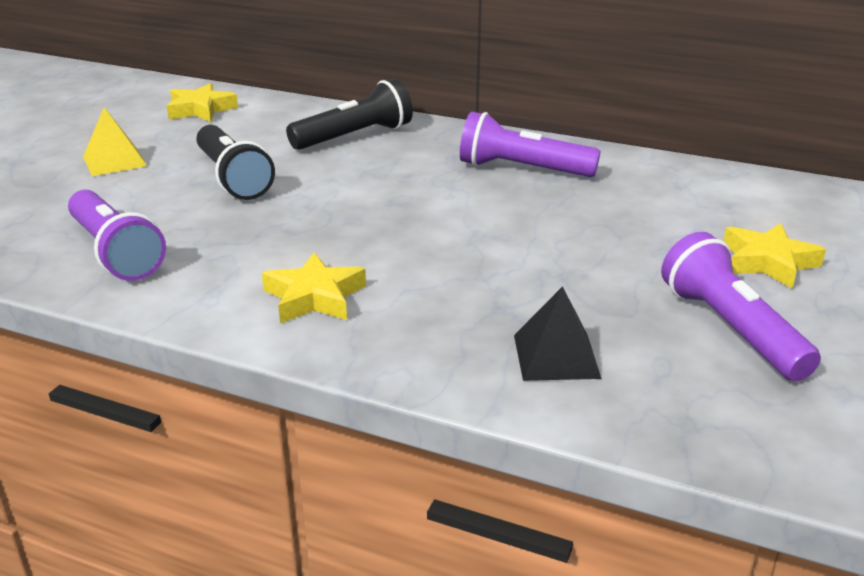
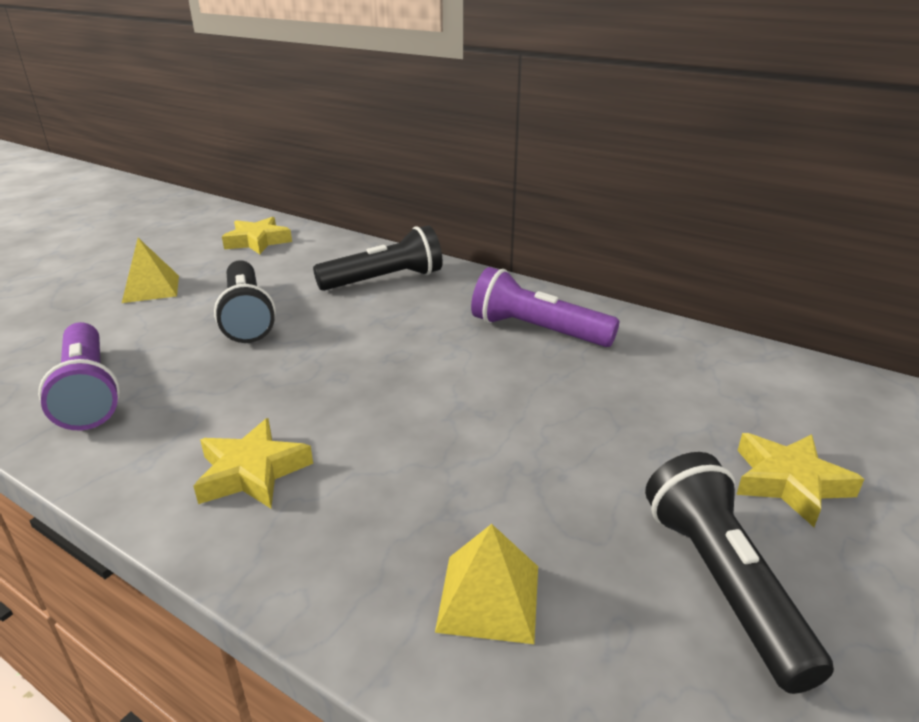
camera: 10 degrees right, 0 degrees up
black pyramid [514,286,602,381] -> yellow pyramid [435,524,538,644]
purple flashlight [661,232,821,382] -> black flashlight [645,452,834,694]

